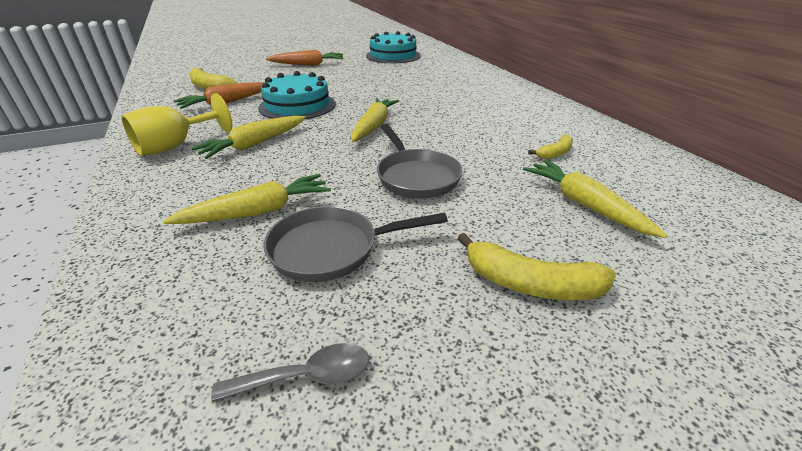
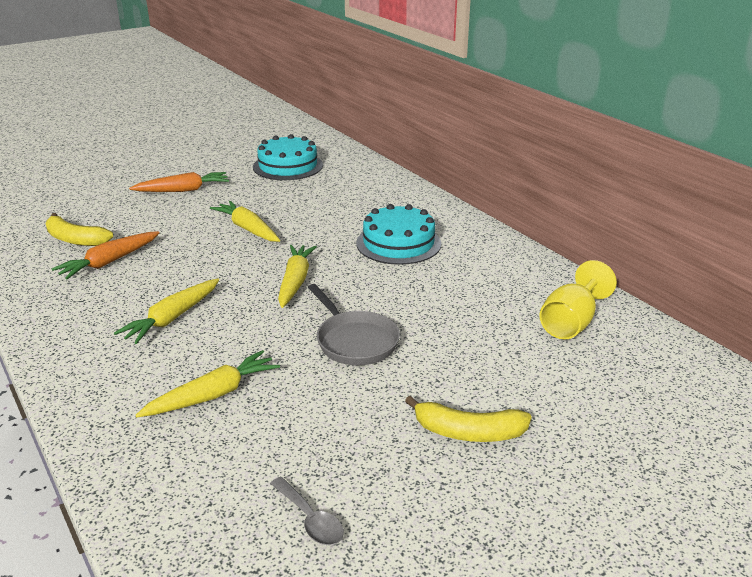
camera: 10 degrees left, 5 degrees down
yellow goblet [121,93,232,156] -> yellow goblet moved to [539,260,617,339]
grey spoon [211,343,369,402] -> grey spoon turned 75 degrees clockwise [270,477,344,545]
turquoise cake [258,71,336,119] -> turquoise cake moved to [356,204,441,265]
grey pan [264,206,448,282] -> none
yellow carrot [523,160,668,238] -> yellow carrot moved to [210,201,280,242]
yellow banana [528,134,573,159] -> none

